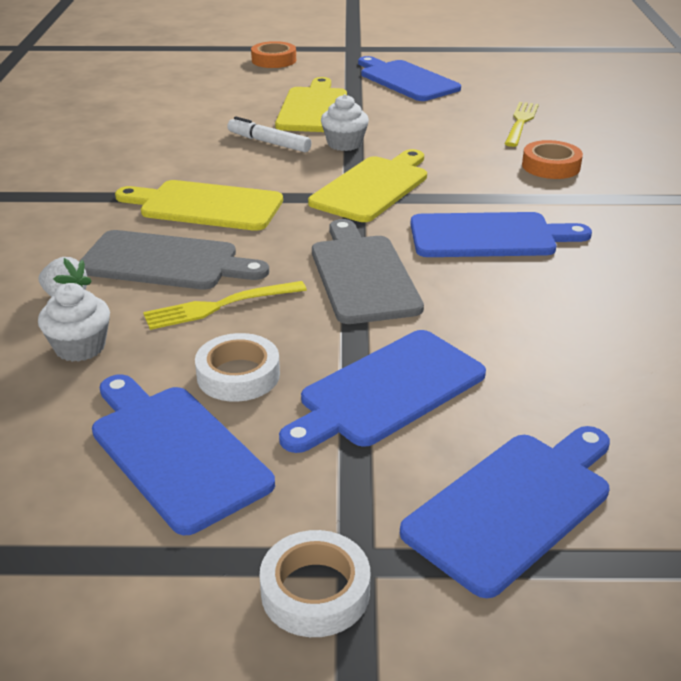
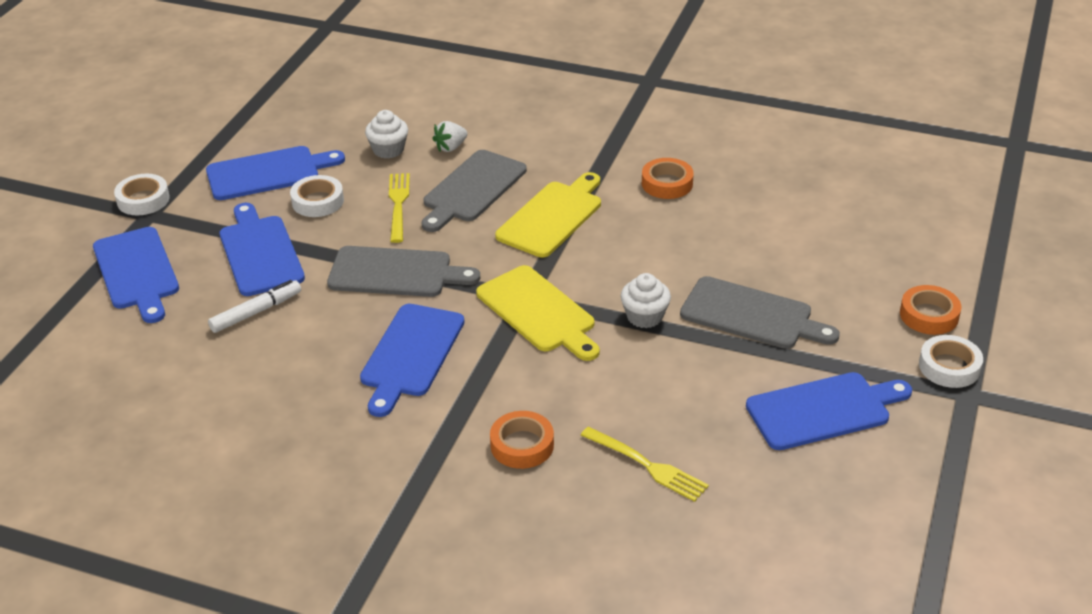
camera: 110 degrees right, 5 degrees up
white marker [227,117,311,152] -> white marker moved to [208,280,301,333]
yellow cutting board [275,77,347,132] -> grey cutting board [680,276,840,349]
none -> orange tape [642,158,694,199]
none -> white tape [919,335,983,388]

